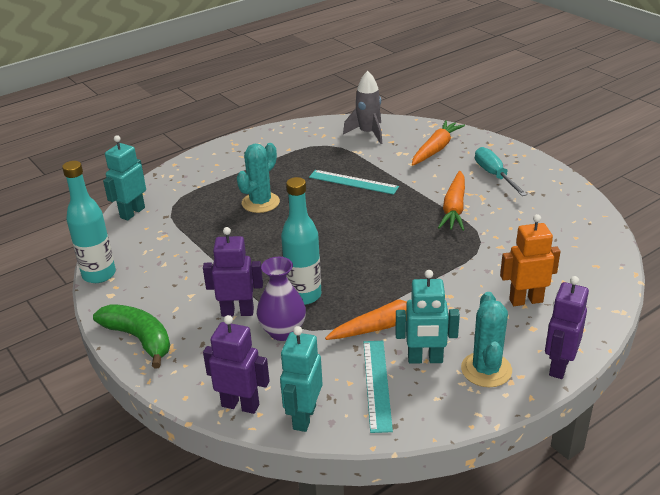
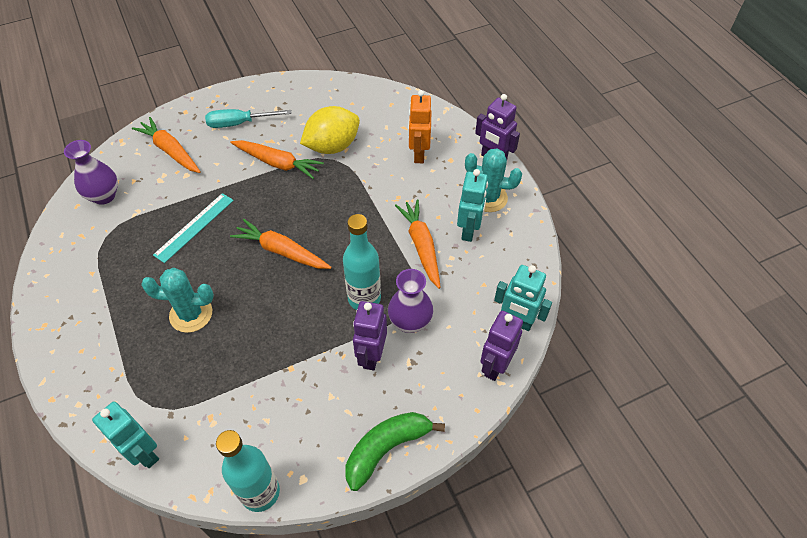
camera: 80 degrees left, 20 degrees up
turquoise cactus [237,143,280,213] -> turquoise cactus turned 45 degrees counterclockwise [141,268,214,333]
grey rocket [343,71,382,144] -> purple vase [64,140,118,205]
turquoise ruler [364,341,393,433] -> none
none -> orange carrot [230,219,331,269]
none -> yellow lemon [300,106,360,154]

